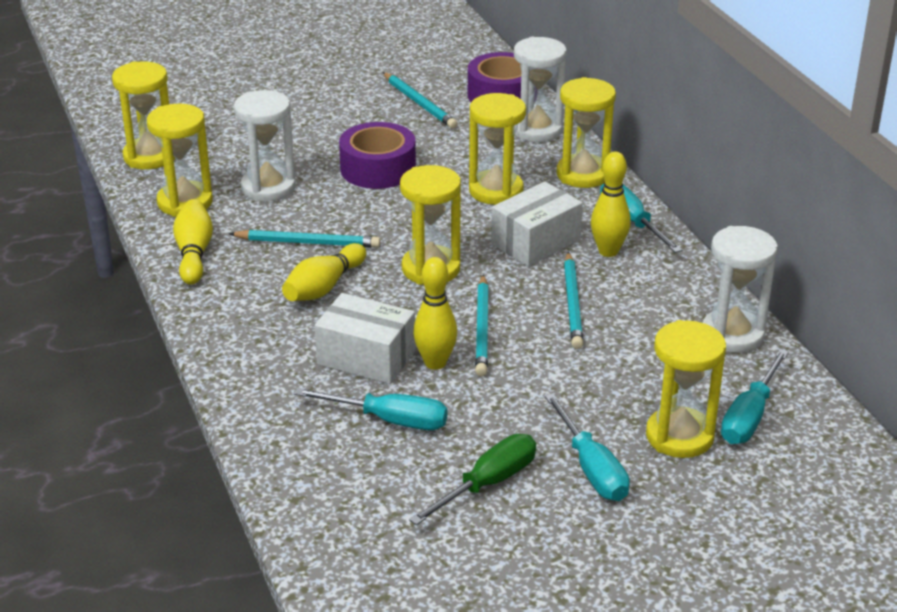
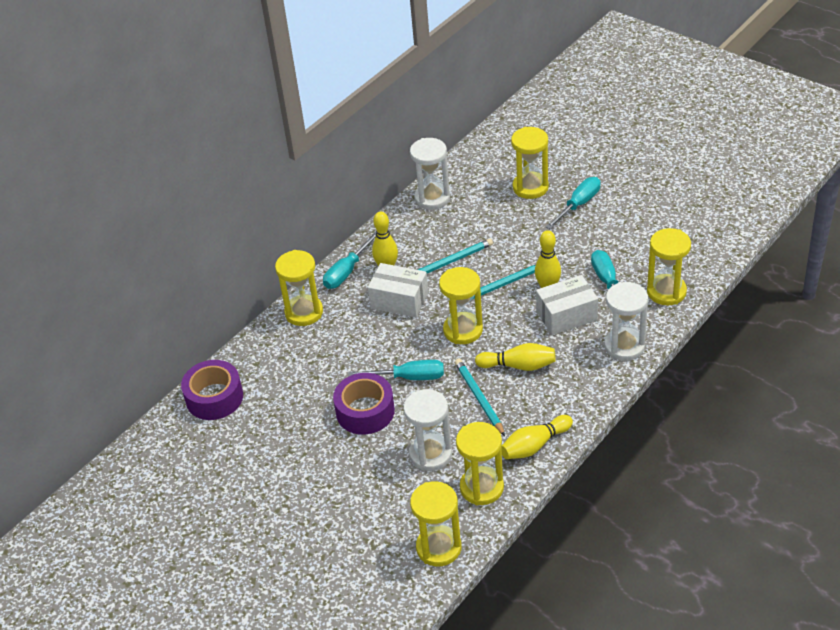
camera: 115 degrees left, 10 degrees up
white box [315,293,415,384] -> white box turned 75 degrees clockwise [536,275,598,335]
turquoise pencil [383,72,458,129] -> none
green screwdriver [409,434,536,525] -> none
yellow hourglass [469,93,526,205] -> yellow hourglass moved to [647,228,691,305]
white hourglass [514,37,567,142] -> white hourglass moved to [604,282,648,361]
turquoise screwdriver [721,349,789,444] -> turquoise screwdriver moved to [348,360,444,380]

